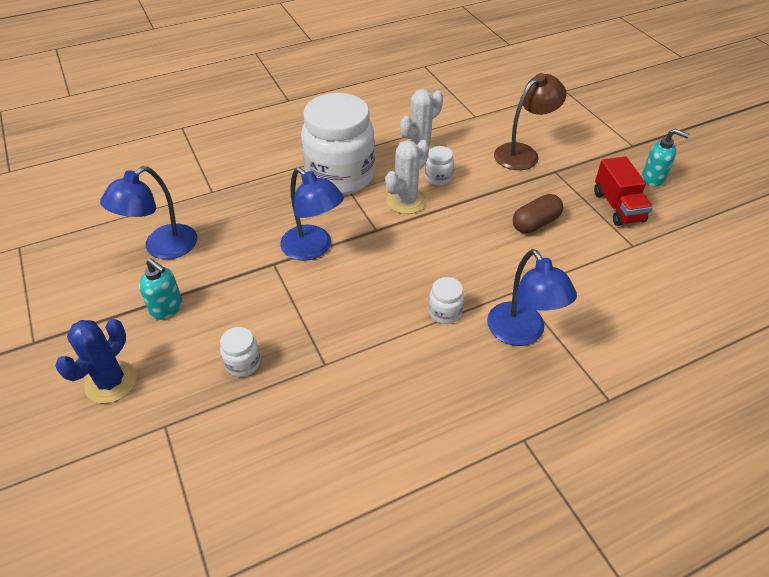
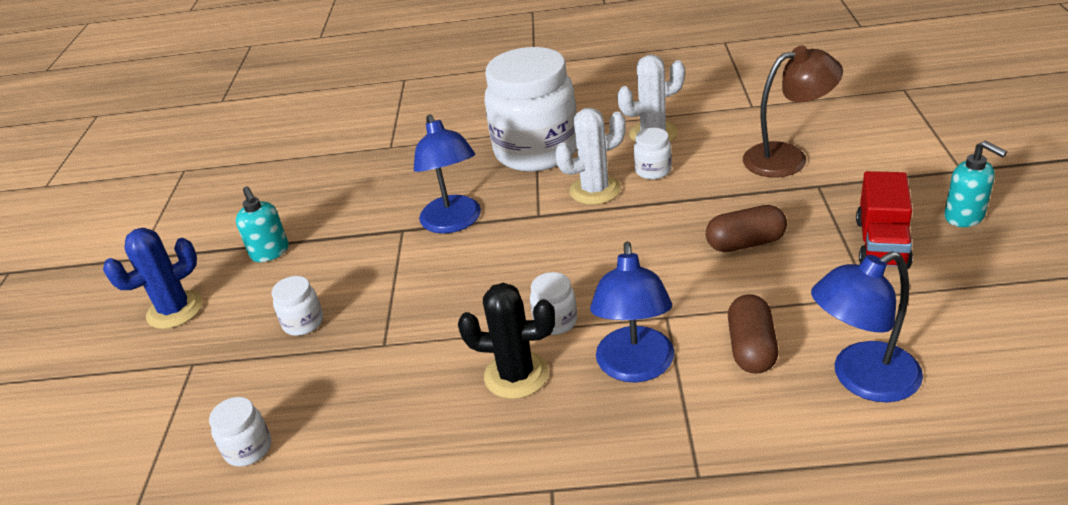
camera: 30 degrees right, 10 degrees down
blue lamp [100,166,197,259] -> blue lamp moved to [811,251,923,402]
none -> white jar [209,397,271,467]
none -> black cactus [458,283,555,399]
none -> brown capsule [728,294,778,374]

